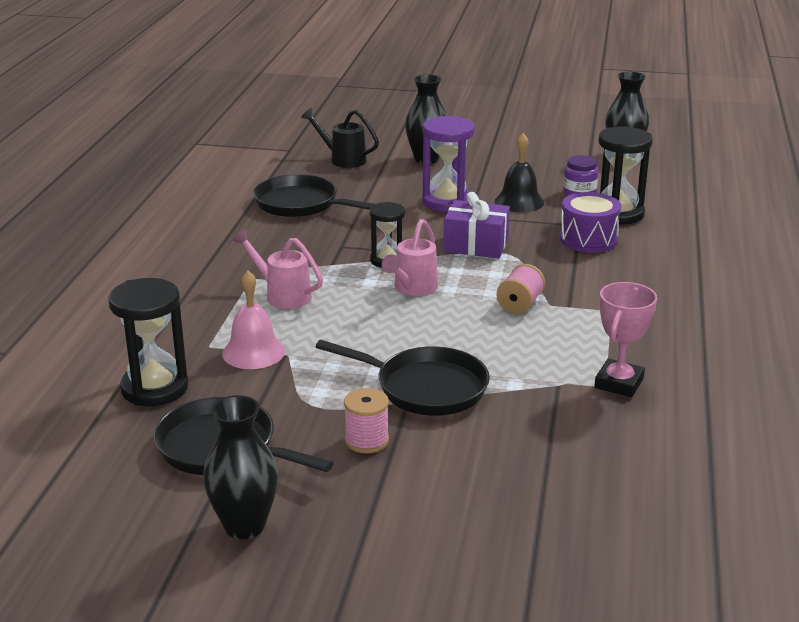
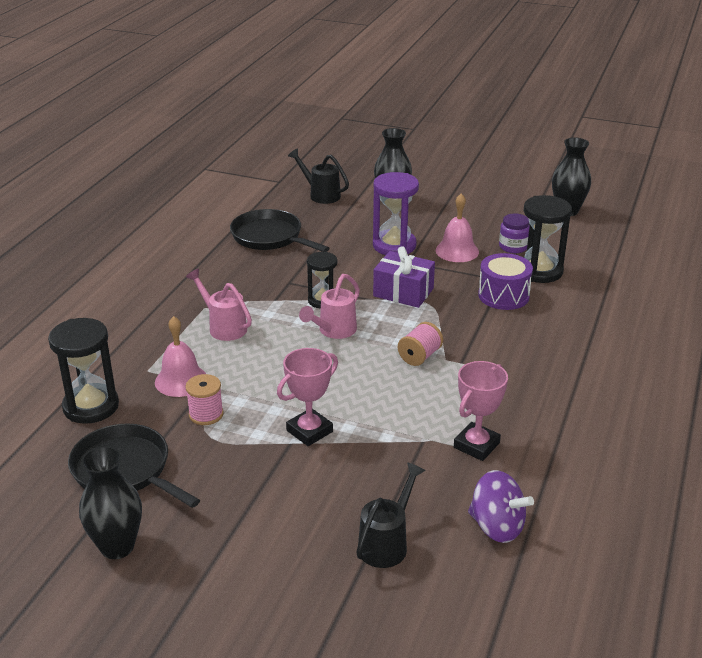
camera: 10 degrees right, 5 degrees up
black pan [316,340,490,416] -> pink trophy [277,348,338,446]
pink spool [344,388,389,453] -> pink spool moved to [185,374,224,425]
black bell [495,133,544,212] -> pink bell [436,194,479,262]
none -> black watering can [356,462,426,568]
none -> purple spinning top [468,470,534,543]

